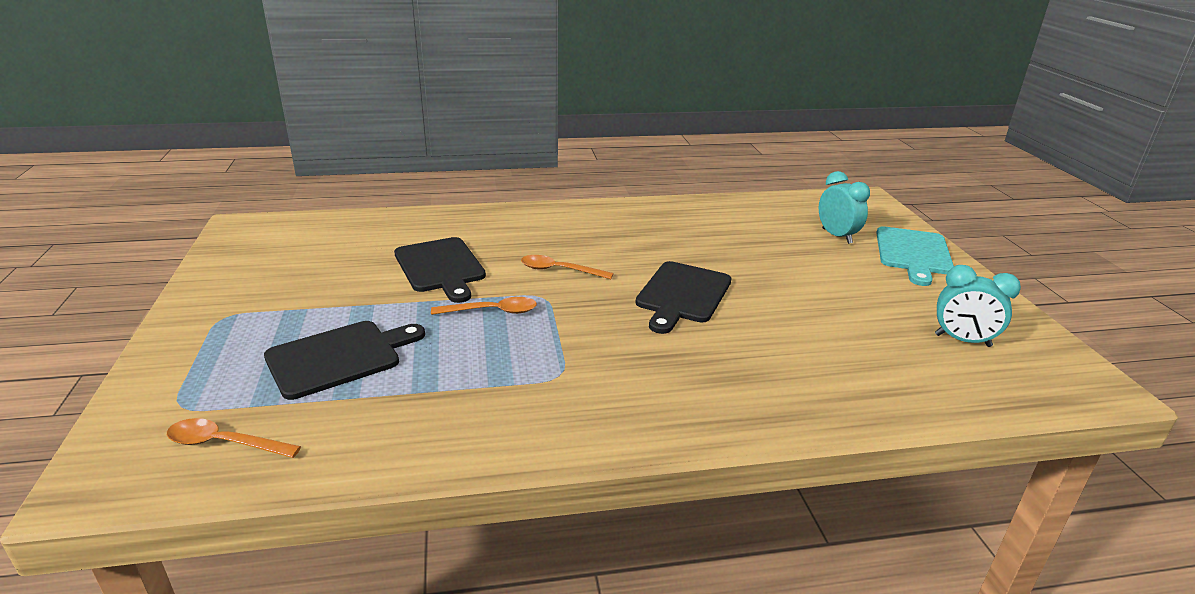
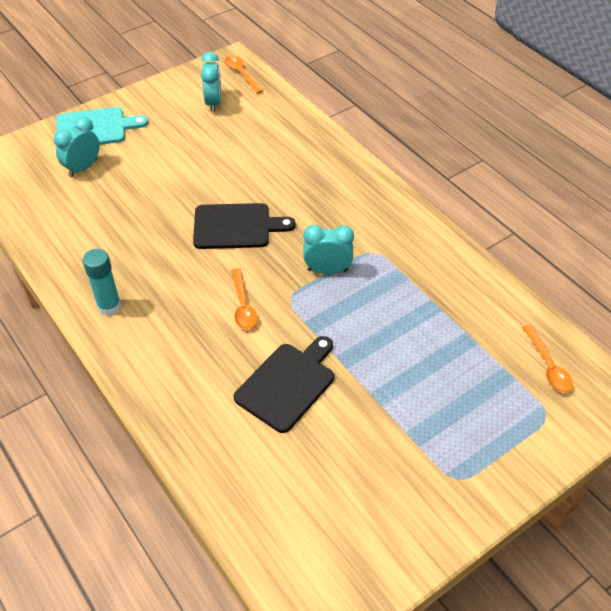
camera: 115 degrees left, 20 degrees up
black cutting board [264,321,425,400] -> none
orange spoon [431,297,537,315] -> orange spoon moved to [225,56,263,94]
none -> turquoise glue stick [83,249,121,316]
none -> turquoise clock [303,225,354,274]

